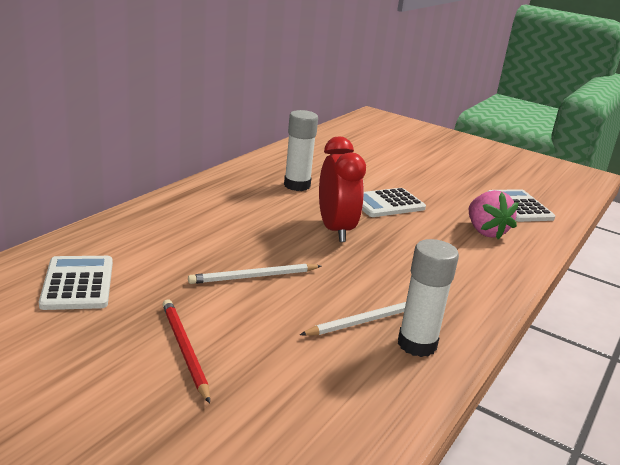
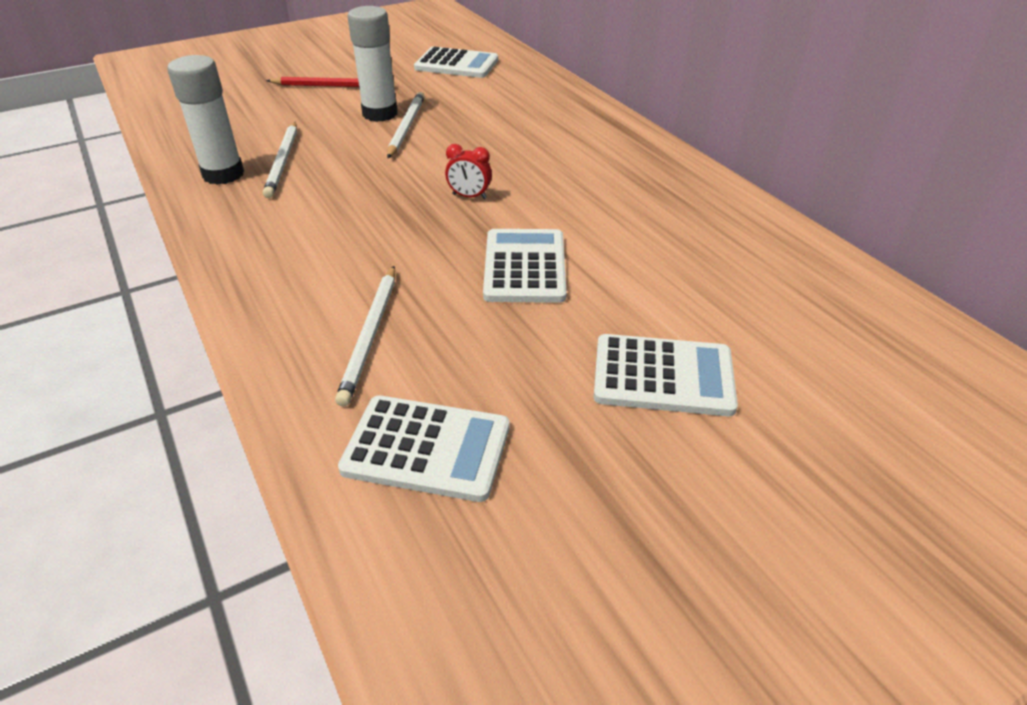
camera: 120 degrees right, 15 degrees up
white glue stick [284,110,318,191] -> white glue stick moved to [347,6,398,122]
red clock [319,137,366,242] -> red clock [445,144,492,199], size x0.43
pink strawberry [469,190,519,239] -> white pencil [335,266,395,406]
none -> white calculator [594,334,738,416]

